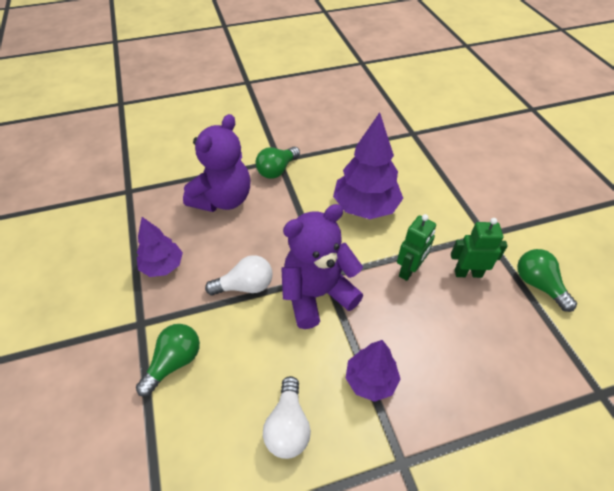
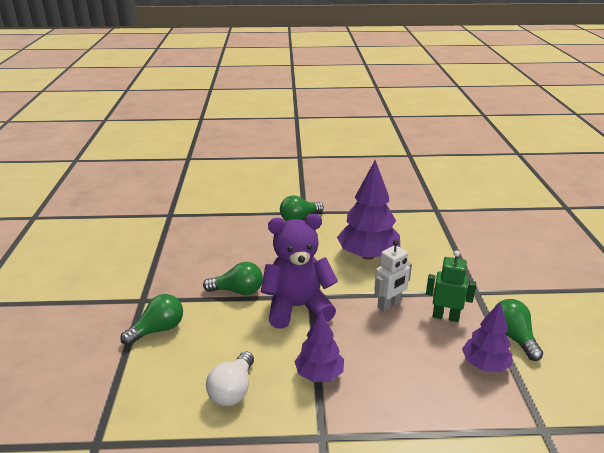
camera: 15 degrees right, 20 degrees down
purple tree [137,217,183,277] -> purple tree moved to [462,302,512,372]
purple teddy bear [183,114,250,212] -> none
white light bulb [205,255,273,295] -> green light bulb [203,262,263,295]
green robot [397,214,436,281] -> white robot [374,240,412,312]

